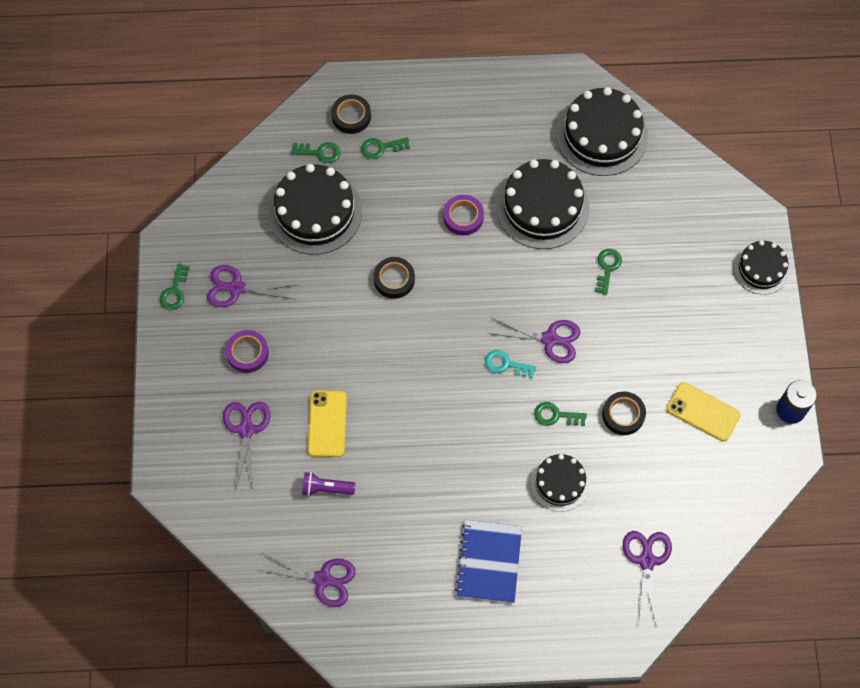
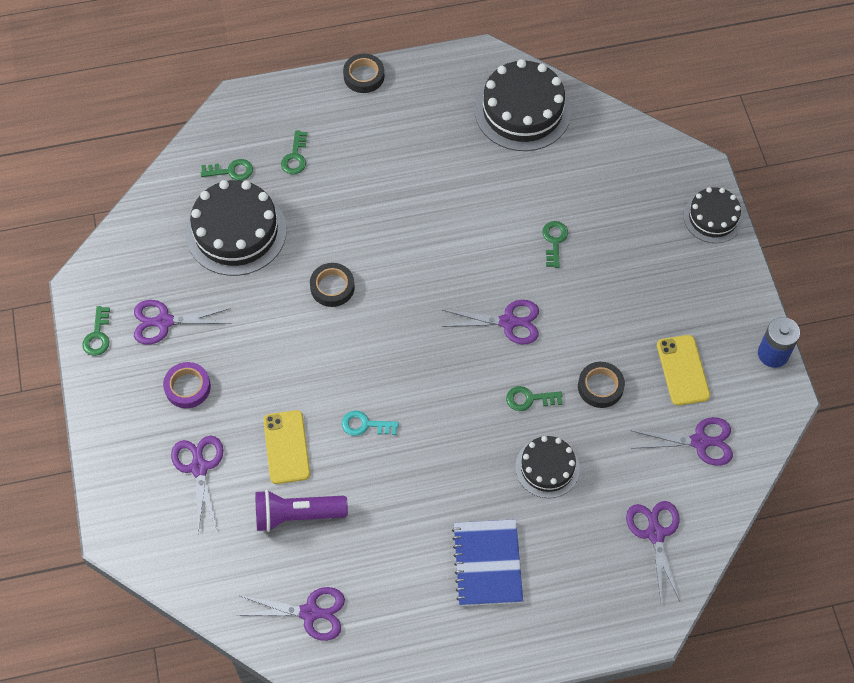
camera: 10 degrees left, 5 degrees down
purple flashlight [302,472,356,496] -> purple flashlight [255,490,348,532], size x1.59
black tape [331,94,371,134] -> black tape moved to [343,53,384,93]
green key [361,137,410,159] -> green key turned 60 degrees counterclockwise [281,130,308,175]
purple tape [443,195,484,235] -> none
turquoise key [485,350,536,378] -> turquoise key moved to [342,411,399,436]
black cake [496,159,589,249] -> none
yellow phone [666,382,741,441] -> yellow phone turned 60 degrees clockwise [657,335,710,406]
none -> purple scissors [631,417,733,466]

